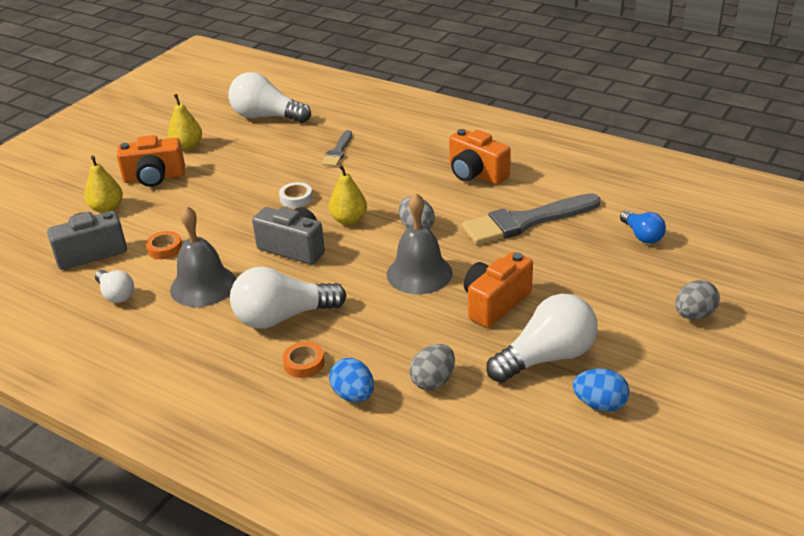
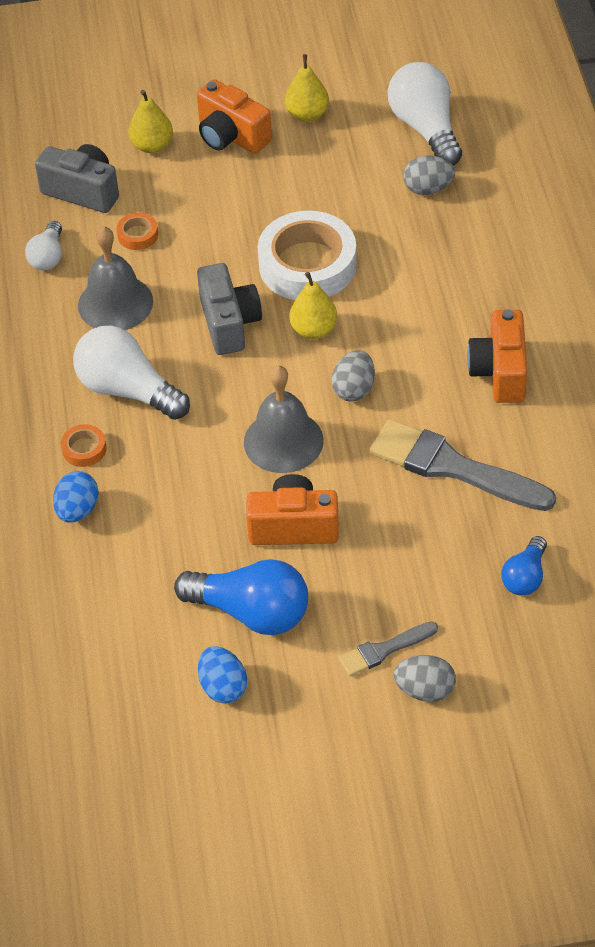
camera: 50 degrees right, 15 degrees up
white tape [279,182,313,208] -> white tape [257,211,357,300], size x2.36
grey brush [322,130,352,167] -> grey brush moved to [338,621,438,676]
grey egg [409,344,455,390] -> grey egg moved to [403,155,455,195]
white light bulb [486,294,598,383] -> blue light bulb [174,559,308,635]

